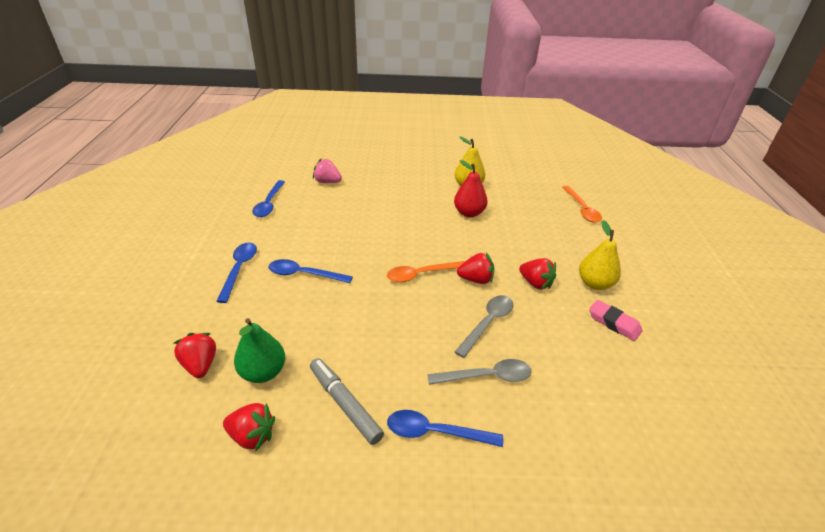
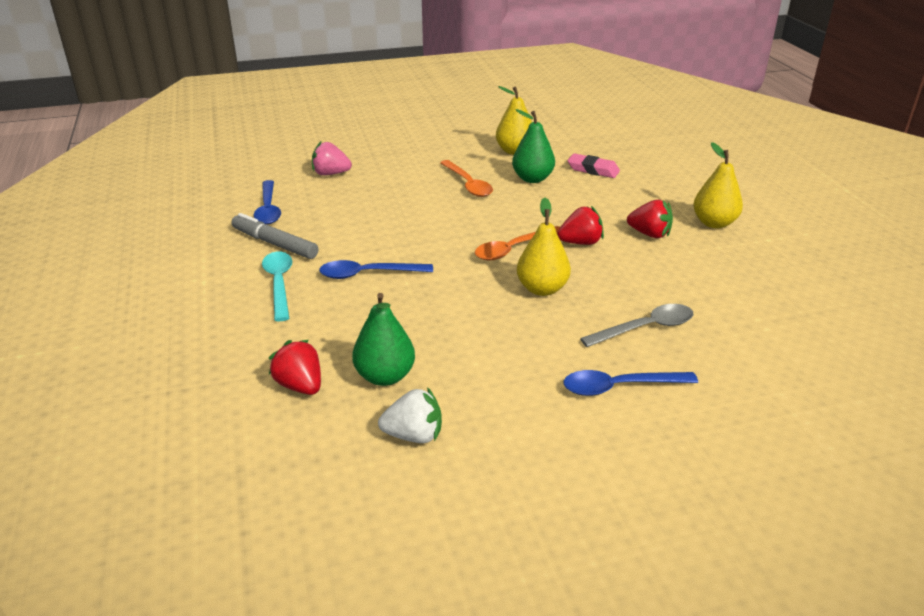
camera: 15 degrees left, 5 degrees down
blue spoon [216,243,257,303] -> turquoise spoon [262,252,292,321]
red strawberry [223,403,275,451] -> white strawberry [378,387,442,443]
grey marker [310,358,384,445] -> grey marker moved to [231,213,318,259]
red pear [454,160,488,217] -> green pear [512,109,555,183]
grey spoon [455,295,513,358] -> none
orange spoon [562,186,602,223] -> orange spoon moved to [440,160,493,197]
pink eraser [589,300,642,341] -> pink eraser moved to [568,153,620,178]
none -> yellow pear [517,198,571,296]

